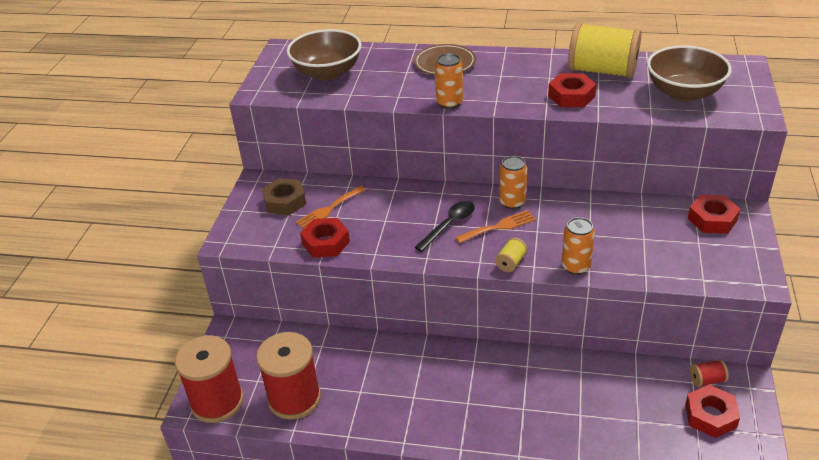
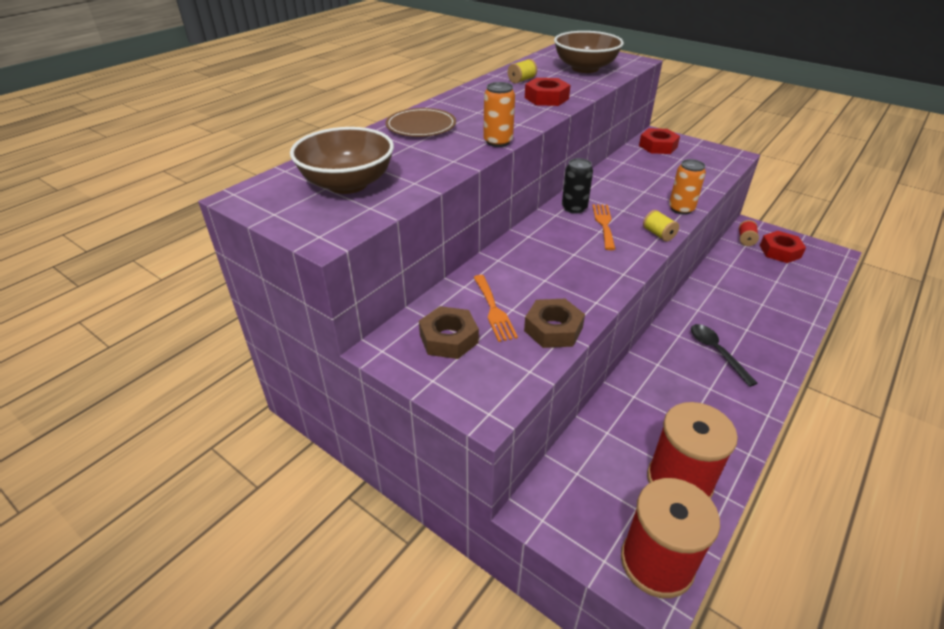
camera: 65 degrees left, 0 degrees up
red nut [300,218,350,258] -> brown nut [524,299,585,348]
black spoon [415,201,475,252] -> black spoon moved to [691,324,757,387]
orange can [499,156,527,209] -> black can [562,158,593,214]
yellow spool [568,22,641,78] -> yellow spool [508,59,537,83], size x0.42

